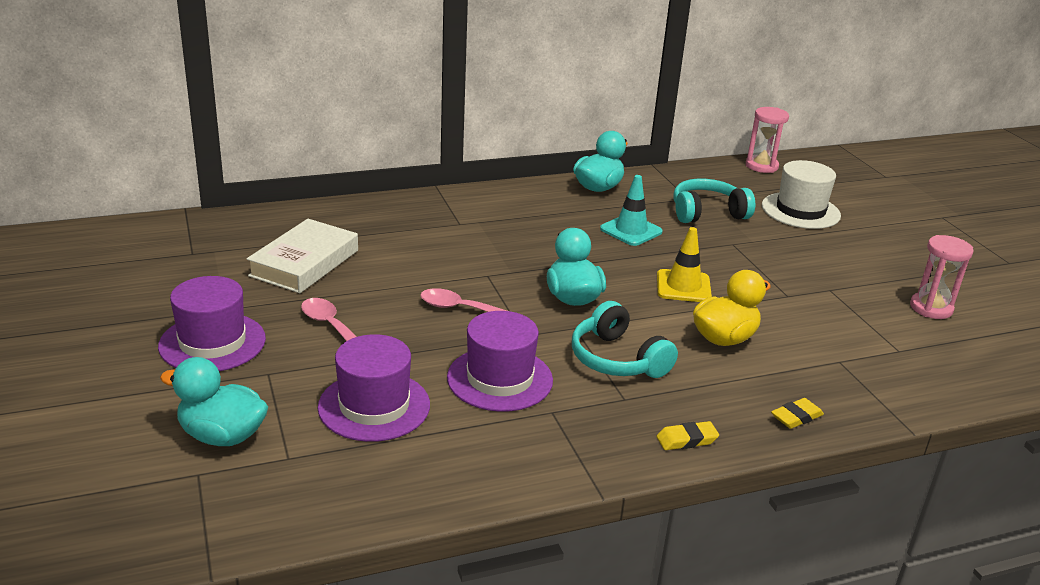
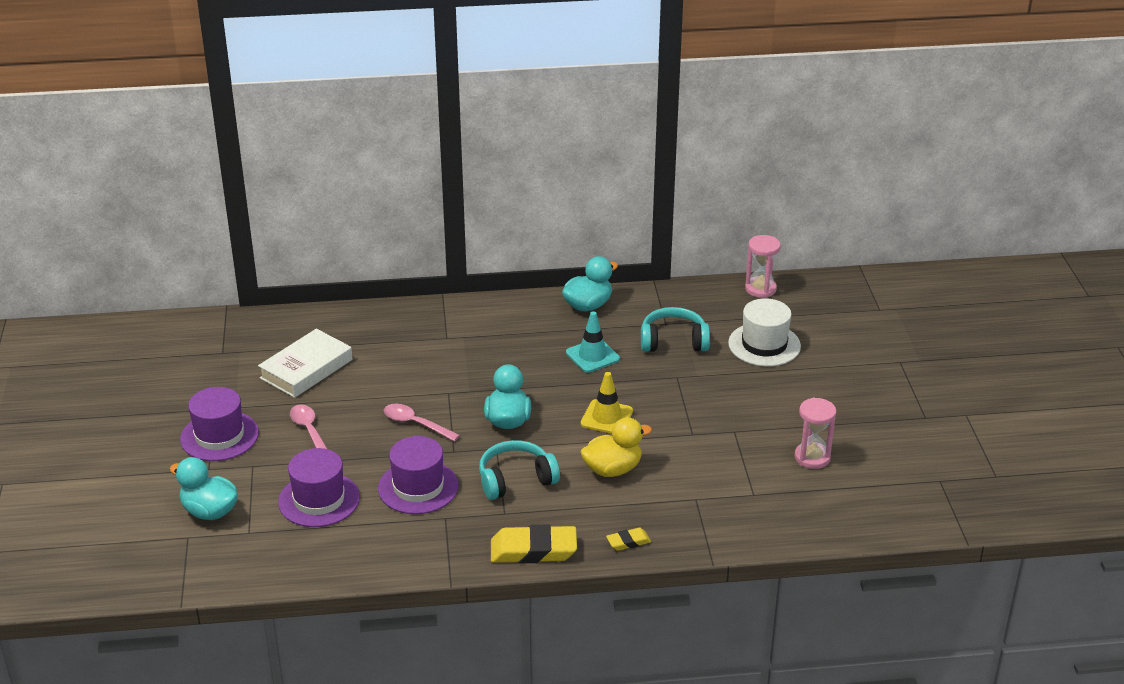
camera: 15 degrees right, 5 degrees up
turquoise headphones [572,301,678,378] -> turquoise headphones turned 90 degrees clockwise [479,440,560,500]
yellow eraser [657,421,719,450] -> yellow eraser [491,525,577,564], size x2.00

